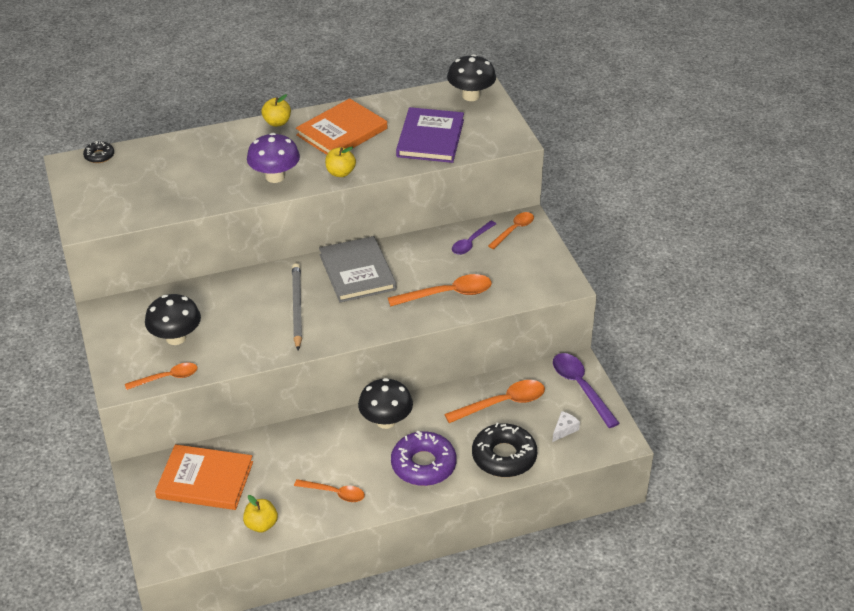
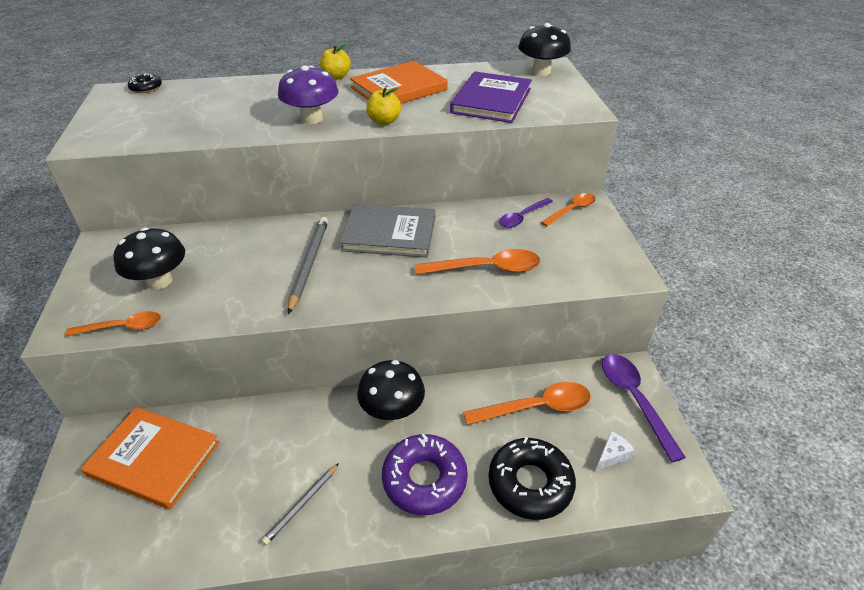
camera: 10 degrees right, 0 degrees up
yellow apple [243,495,278,532] -> none
orange spoon [294,479,365,502] -> grey pencil [262,463,339,545]
grey book [319,236,396,302] -> grey book turned 75 degrees counterclockwise [339,204,435,258]

